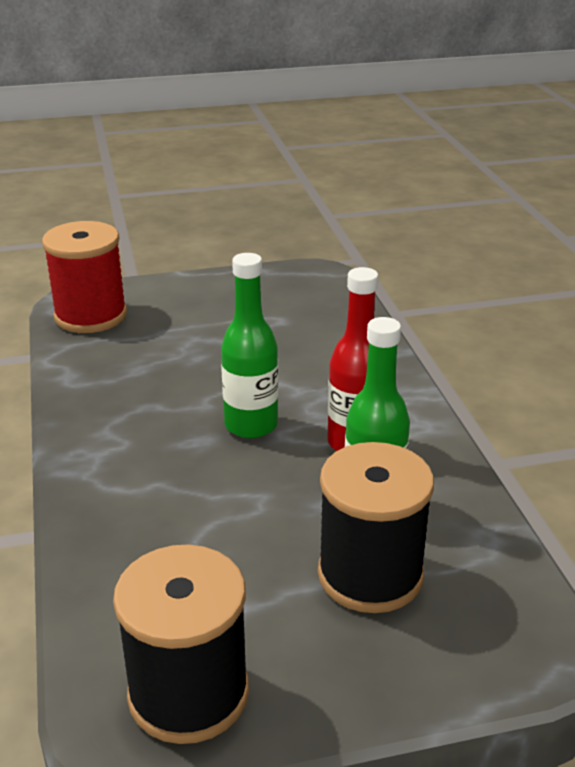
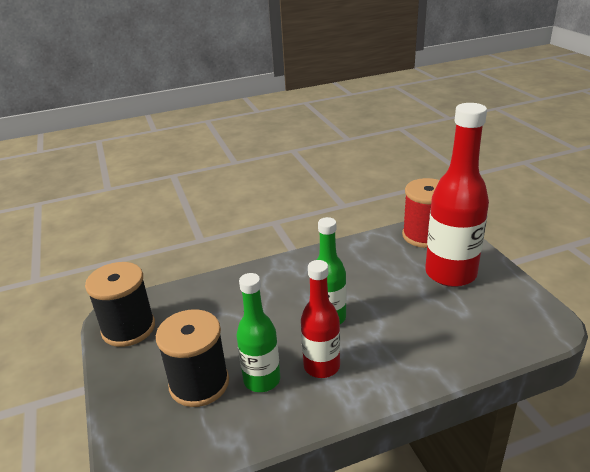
camera: 85 degrees right, 0 degrees up
none -> red bottle [425,103,489,287]

